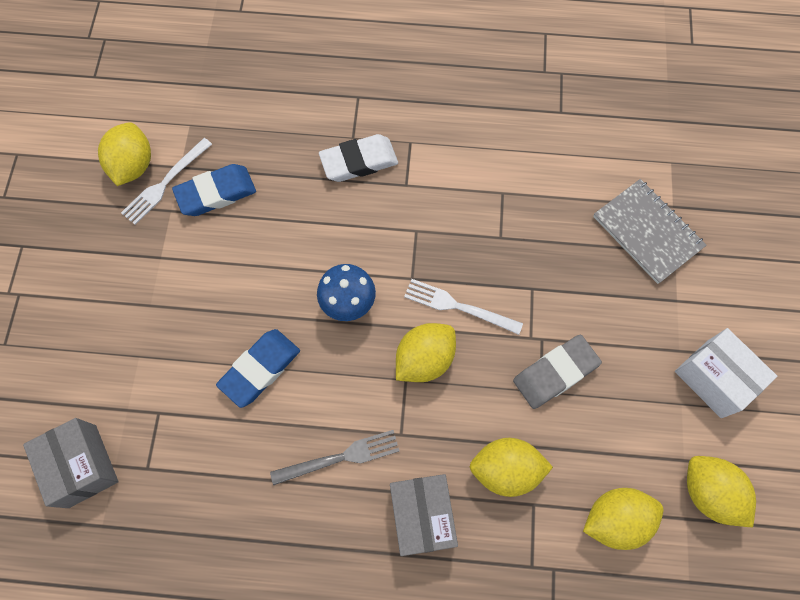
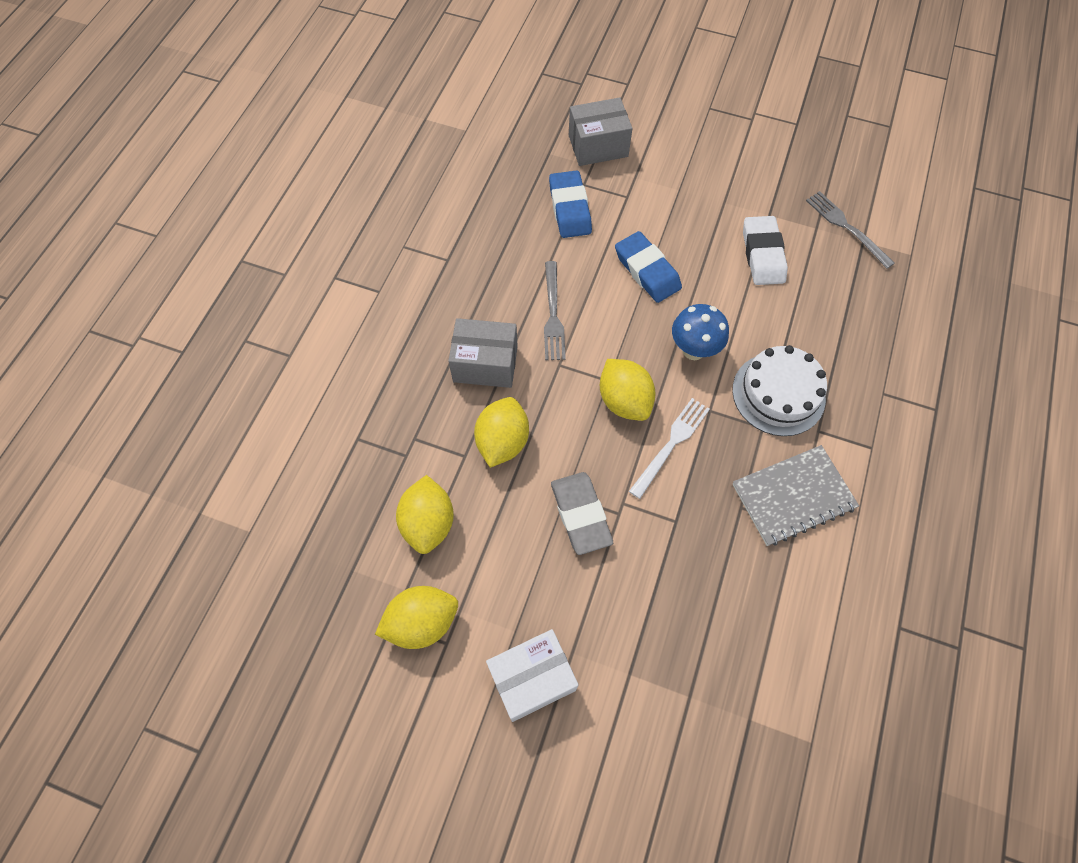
camera: 105 degrees right, 5 degrees down
yellow lemon [98,122,151,186] -> none
white fork [121,138,212,225] -> grey fork [806,191,895,269]
blue eraser [172,164,256,216] -> blue eraser moved to [549,170,592,238]
white eraser [319,134,398,182] -> white eraser moved to [743,216,788,285]
grey notebook [593,179,706,284] -> grey notebook moved to [732,445,859,546]
none -> white cake [732,345,827,436]

